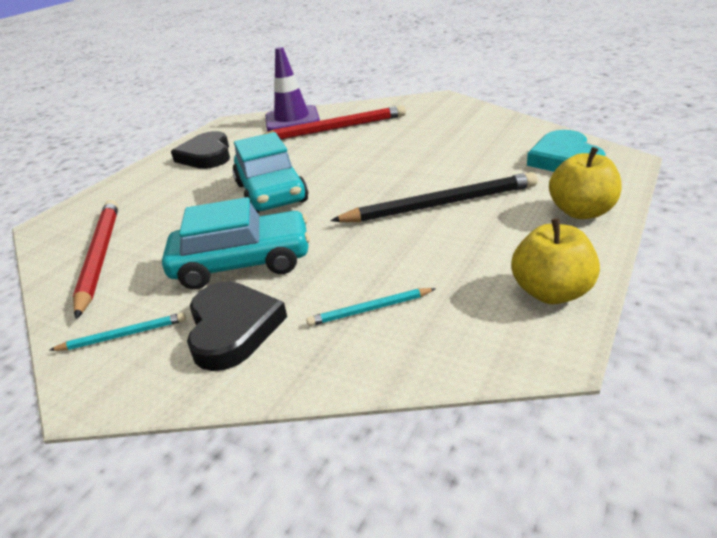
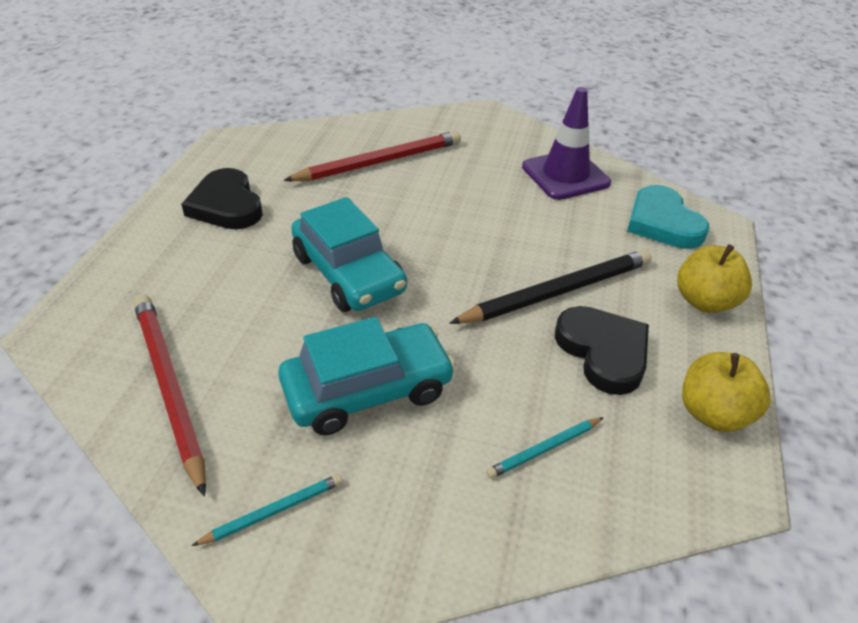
camera: 20 degrees left, 10 degrees up
black heart [187,281,287,371] -> black heart moved to [555,306,649,395]
purple traffic cone [265,47,320,132] -> purple traffic cone moved to [522,87,611,200]

